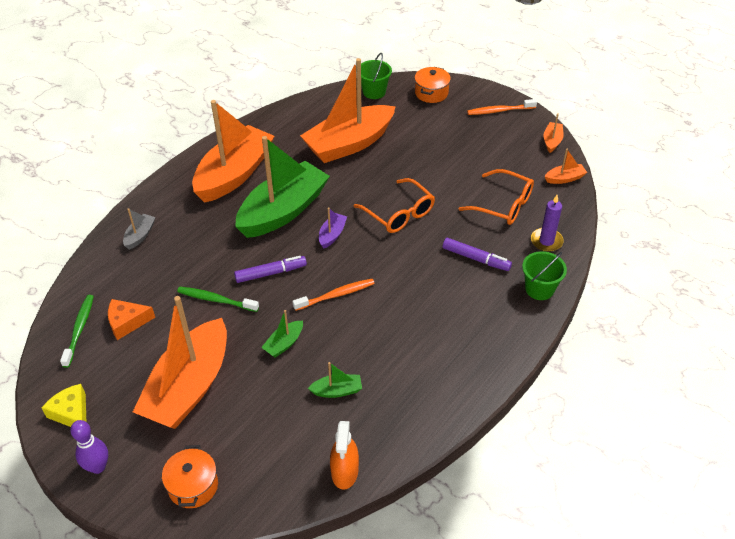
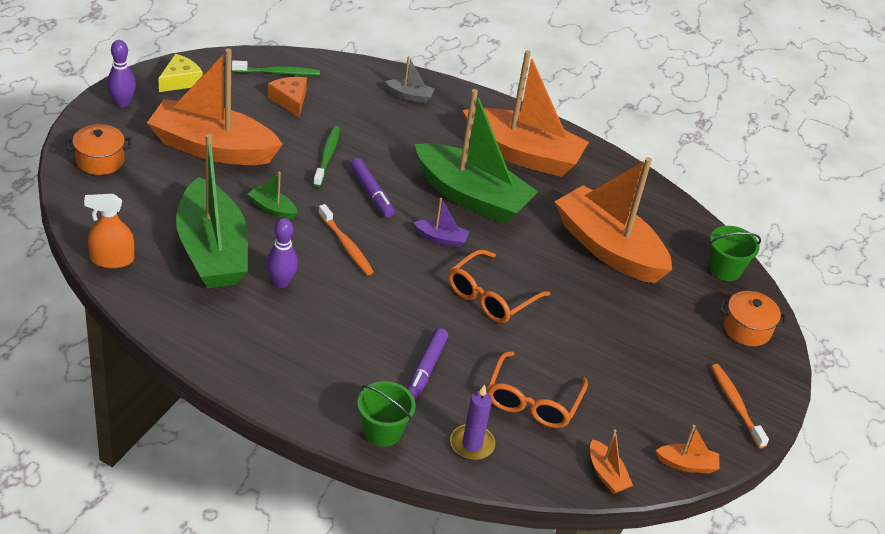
camera: 75 degrees right, 5 degrees down
green boat [308,362,362,398] -> green boat [176,134,248,288], size x2.49
none -> purple bowling pin [266,218,298,288]

